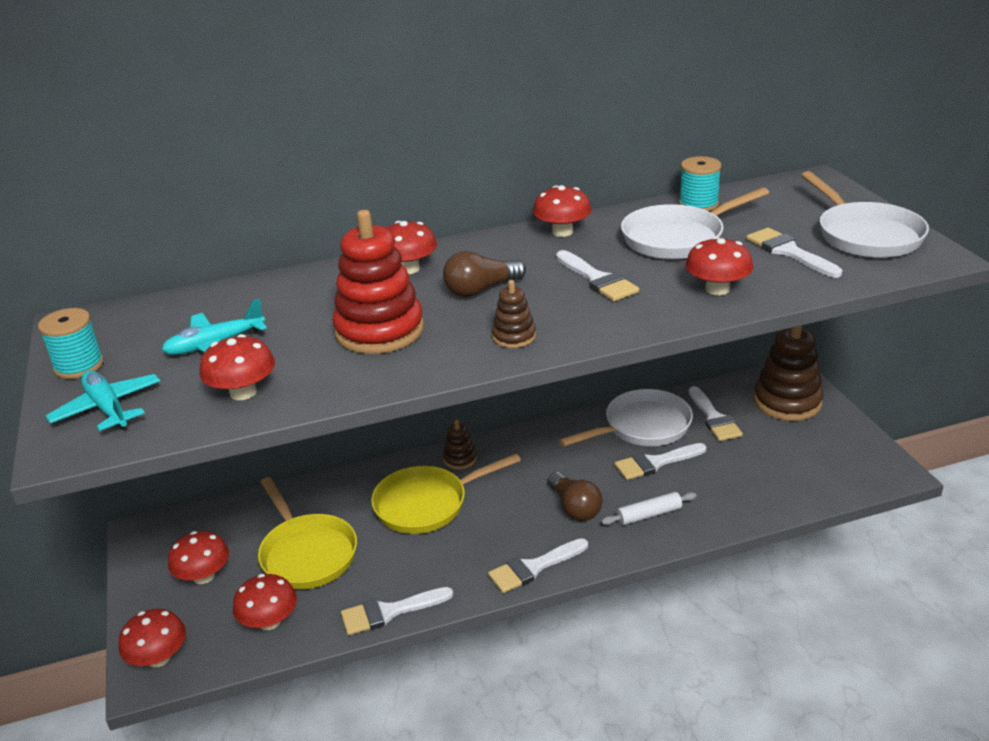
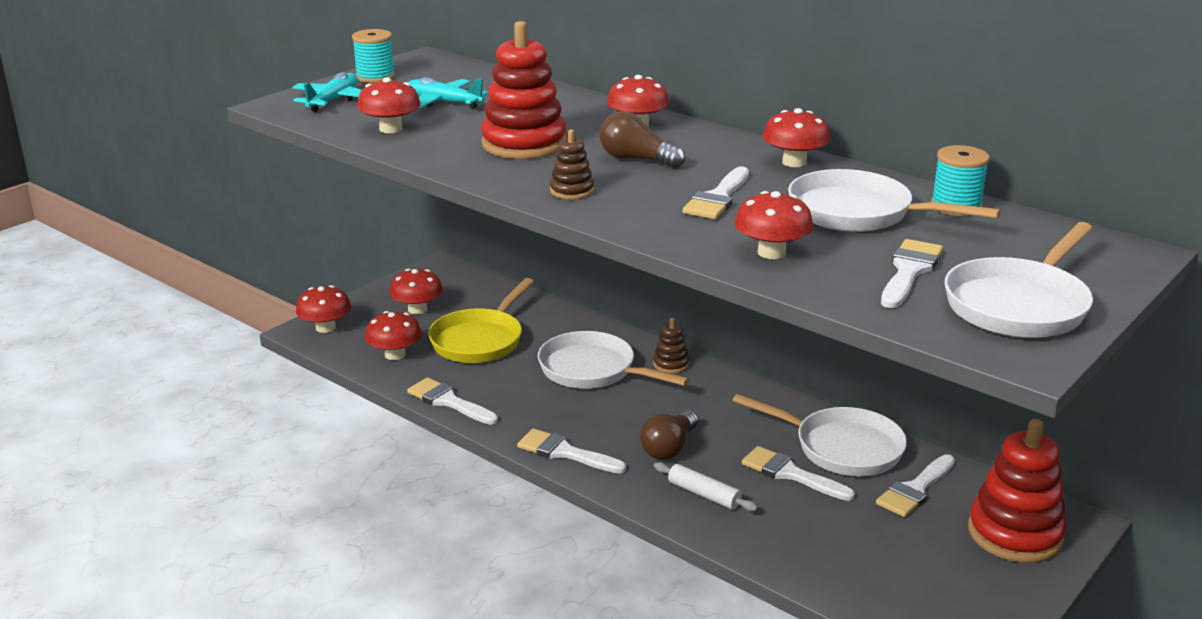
camera: 55 degrees right, 5 degrees down
yellow pan [371,454,521,534] -> white pan [538,331,690,389]
brown stacking toy [754,325,824,421] -> red stacking toy [968,419,1067,563]

